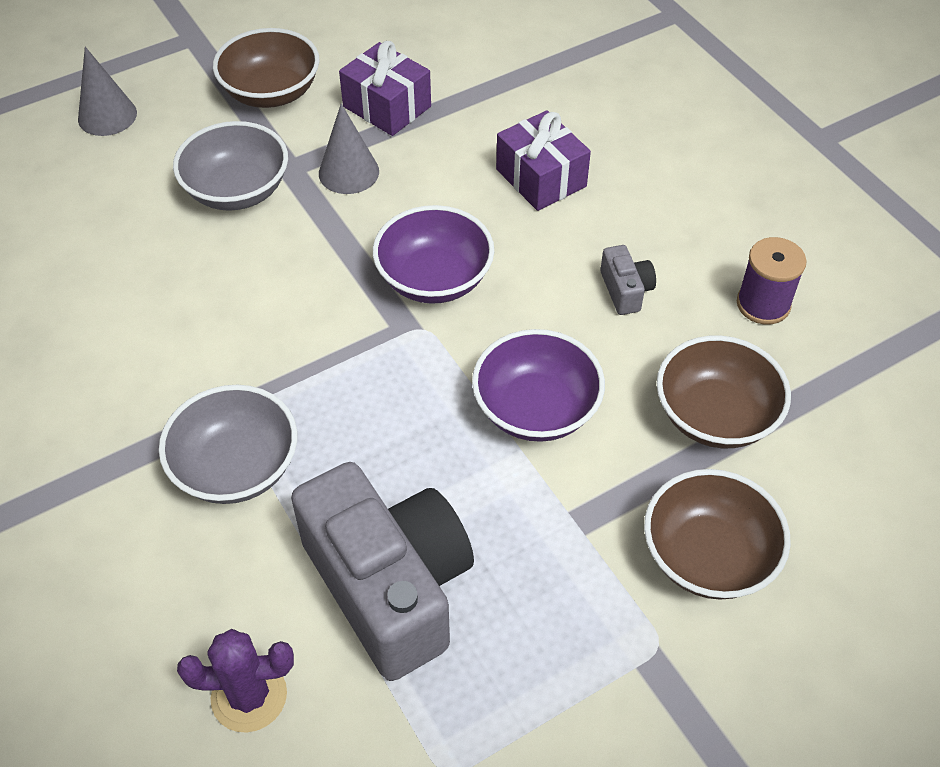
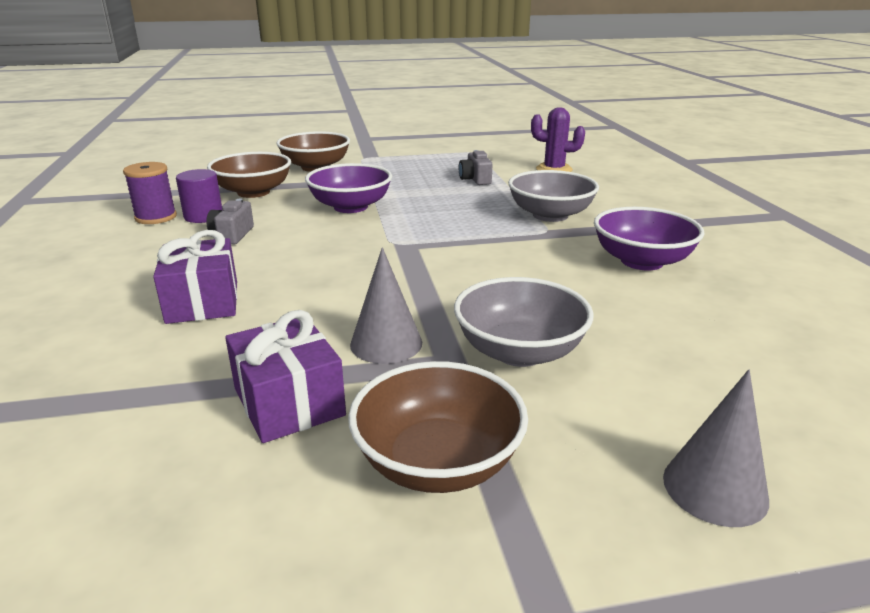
camera: 160 degrees left, 25 degrees down
grey camera [291,462,474,681] -> grey camera [459,150,493,185], size x0.40
purple bowl [373,205,494,304] -> purple bowl moved to [594,207,704,270]
none -> purple cylinder [176,169,222,223]

